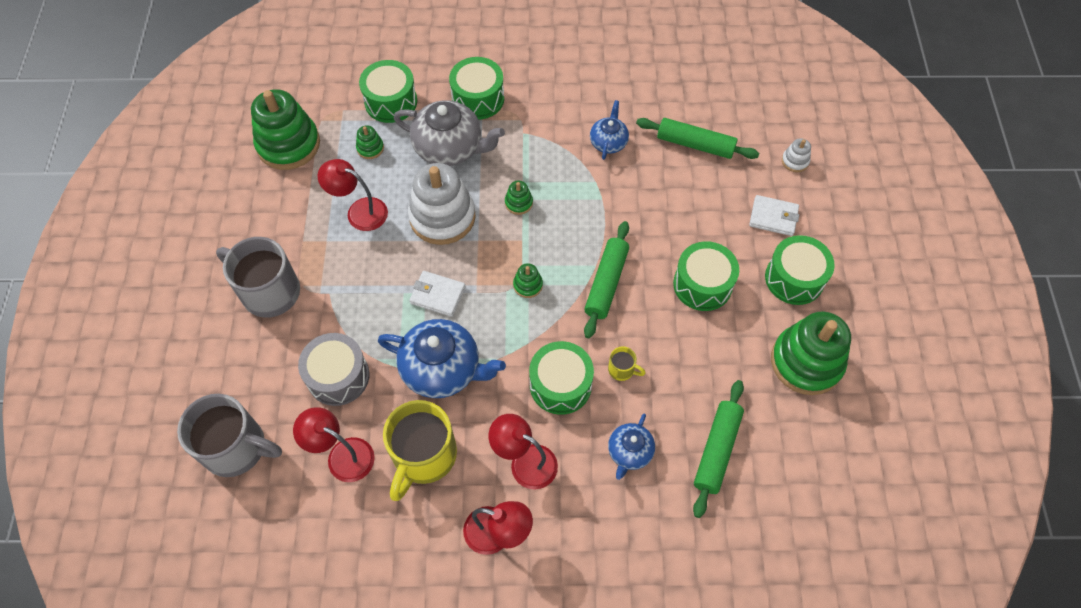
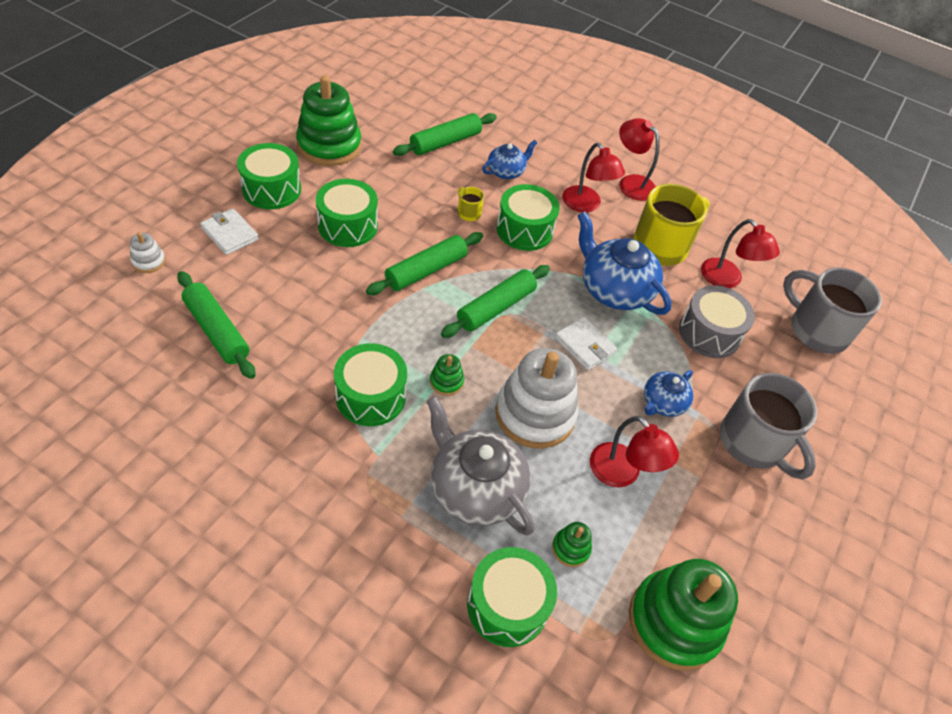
camera: 155 degrees left, 10 degrees down
green drum [449,57,504,120] -> green drum moved to [334,343,407,426]
green stacking toy [513,263,543,298] -> green rolling pin [441,265,550,338]
blue teapot [590,100,629,160] -> blue teapot moved to [644,370,693,417]

